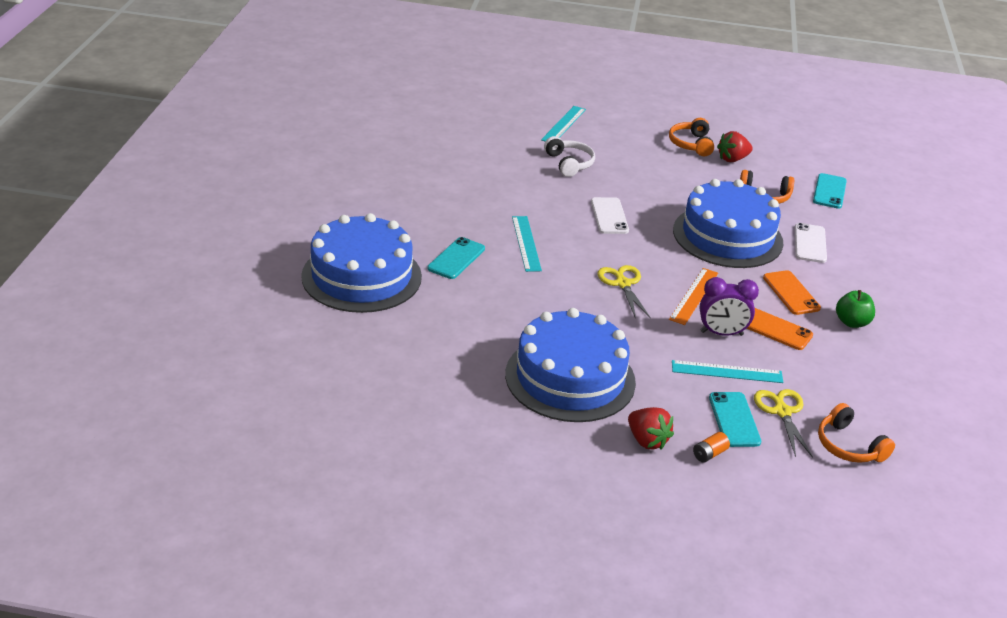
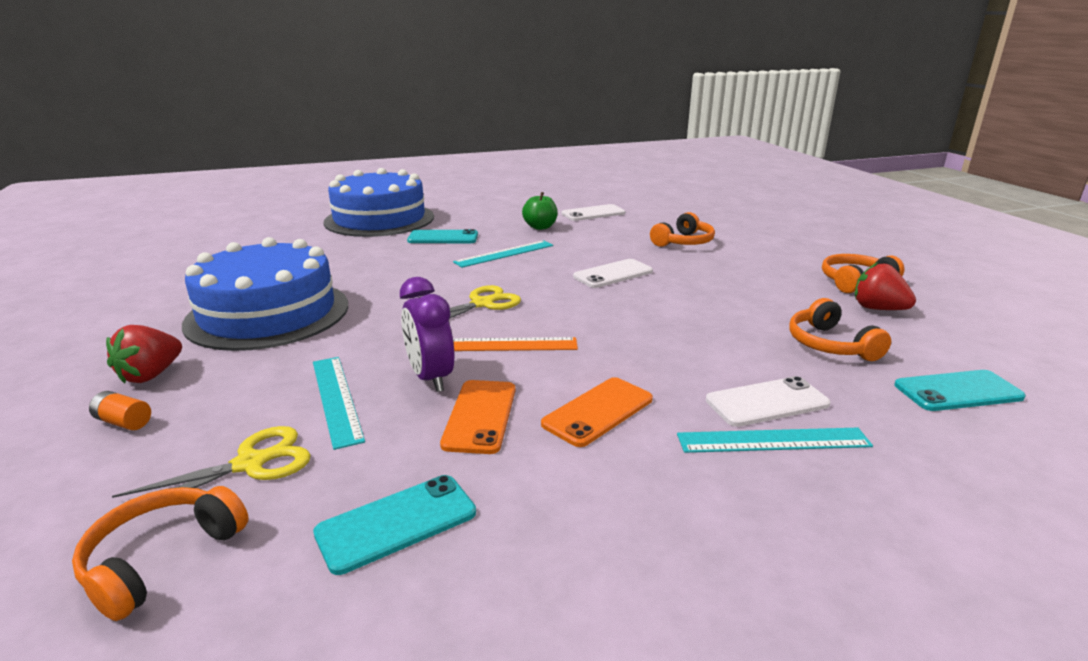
camera: 65 degrees right, 10 degrees down
turquoise ruler [541,106,586,141] -> turquoise ruler moved to [677,428,873,453]
white headphones [544,136,595,177] -> orange headphones [650,212,715,247]
blue cake [673,179,783,268] -> none
turquoise phone [709,392,761,447] -> turquoise phone moved to [313,475,476,575]
green apple [836,290,875,328] -> green apple moved to [522,192,558,230]
none -> white phone [562,204,625,221]

